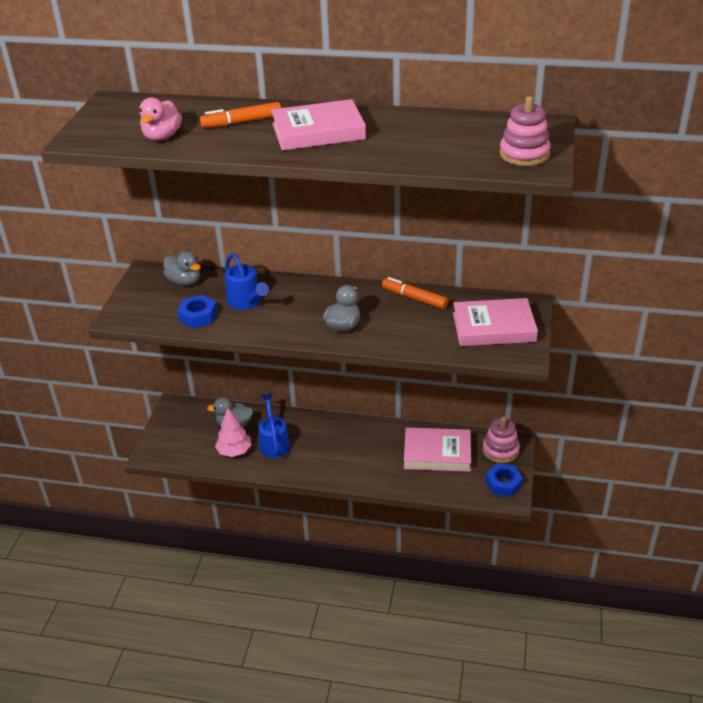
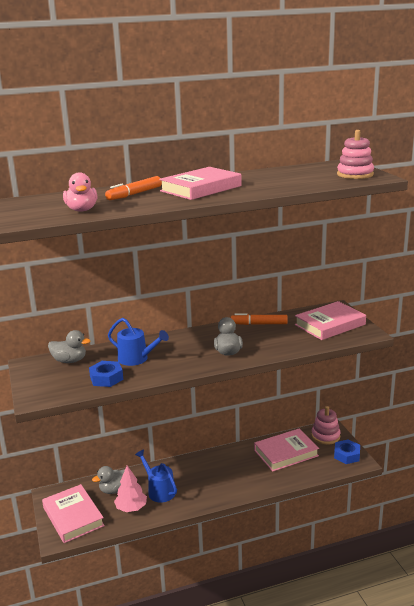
camera: 30 degrees left, 15 degrees down
none -> pink book [42,484,105,543]

